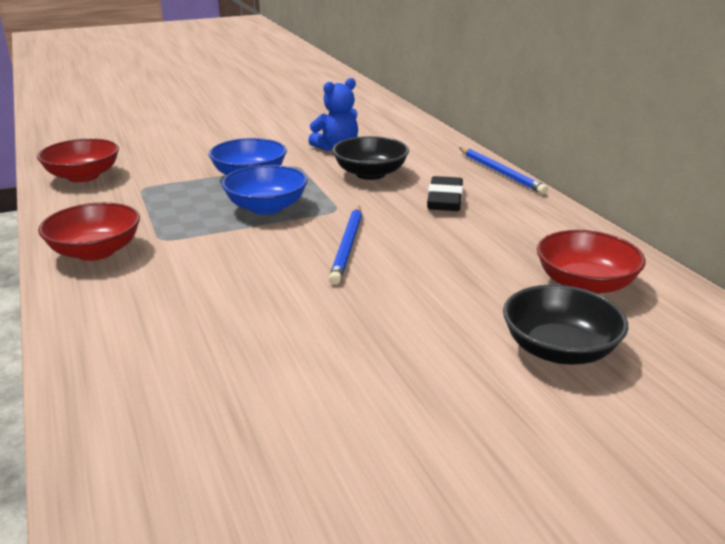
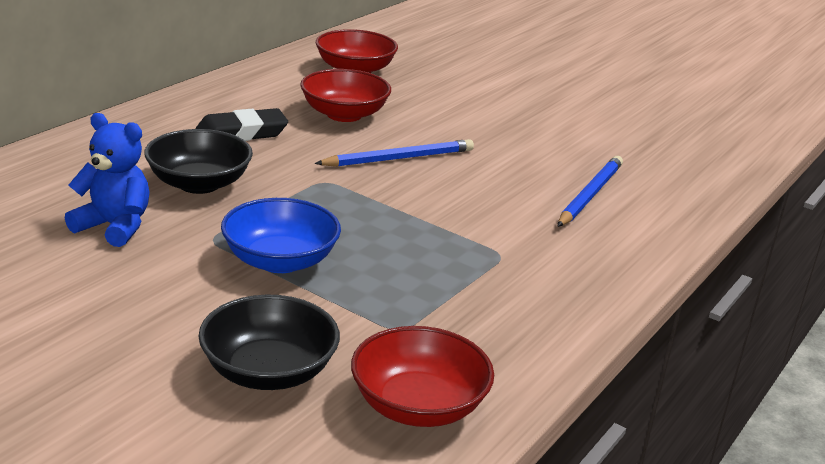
camera: 125 degrees left, 0 degrees up
red bowl [38,202,140,261] -> red bowl moved to [300,69,391,122]
blue bowl [222,165,308,215] -> none
blue pencil [459,148,548,194] -> blue pencil moved to [557,156,623,227]
black bowl [503,285,628,365] -> black bowl moved to [199,295,340,390]

